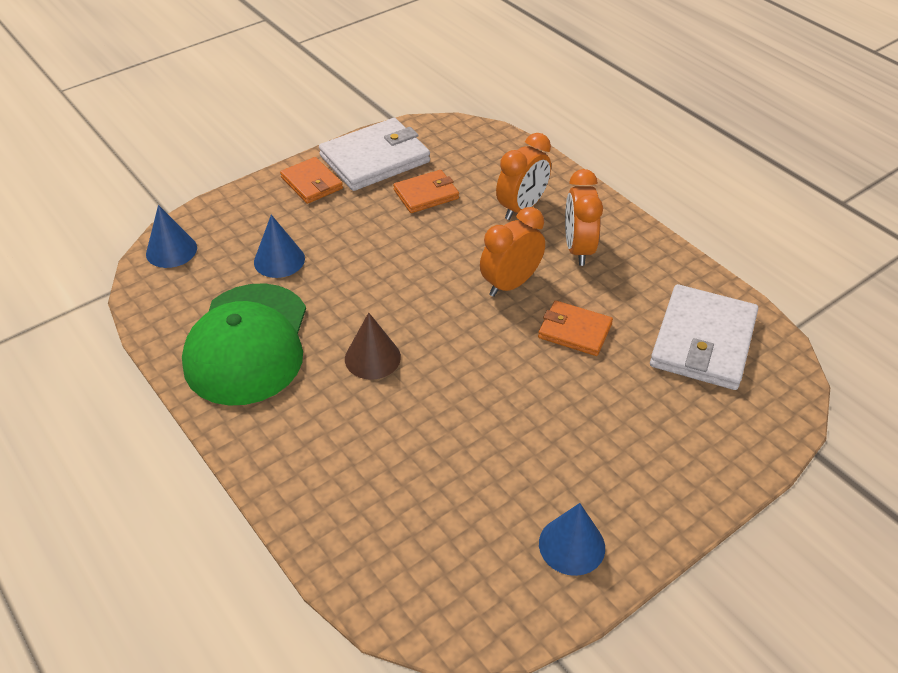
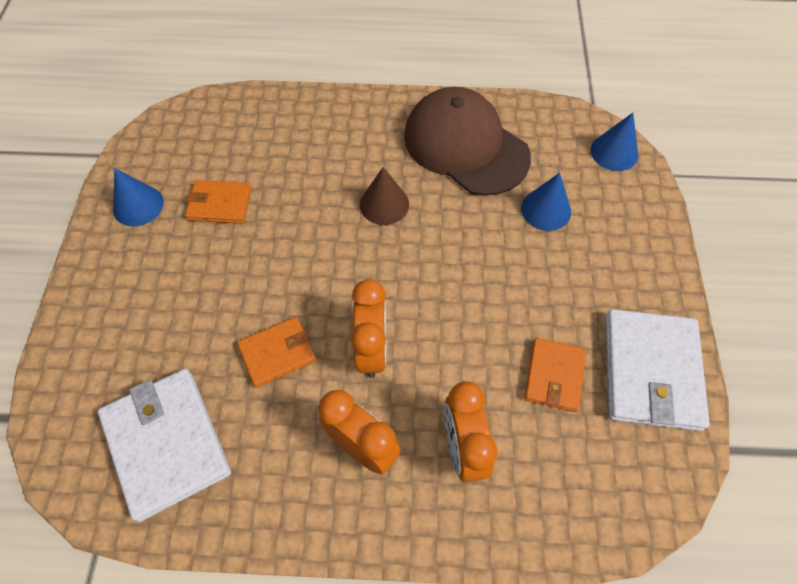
camera: 130 degrees right, 15 degrees up
green cap [182,283,306,406] -> brown cap [404,87,531,196]
orange wallet [280,157,343,204] -> orange wallet moved to [185,180,252,224]

